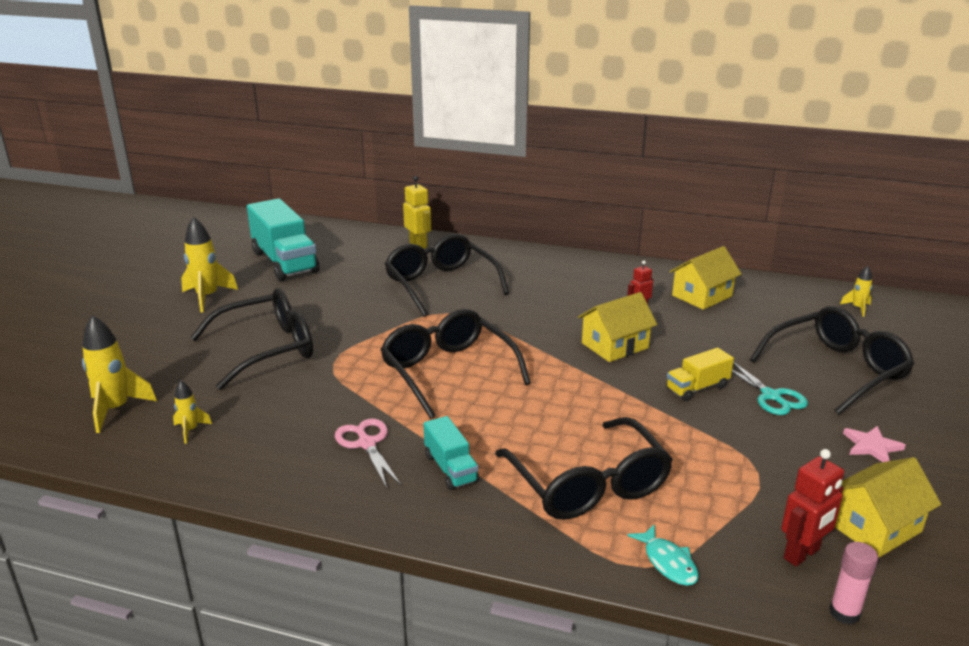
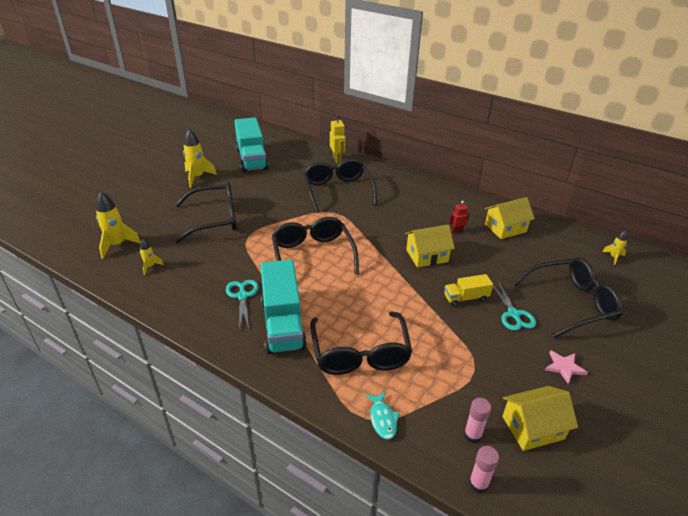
camera: 15 degrees right, 10 degrees up
pink scissors [335,419,402,488] -> turquoise scissors [226,280,259,329]
turquoise truck [423,416,479,490] -> turquoise truck [261,260,307,354], size x1.95
red robot [781,449,844,566] -> pink glue stick [464,398,491,443]

